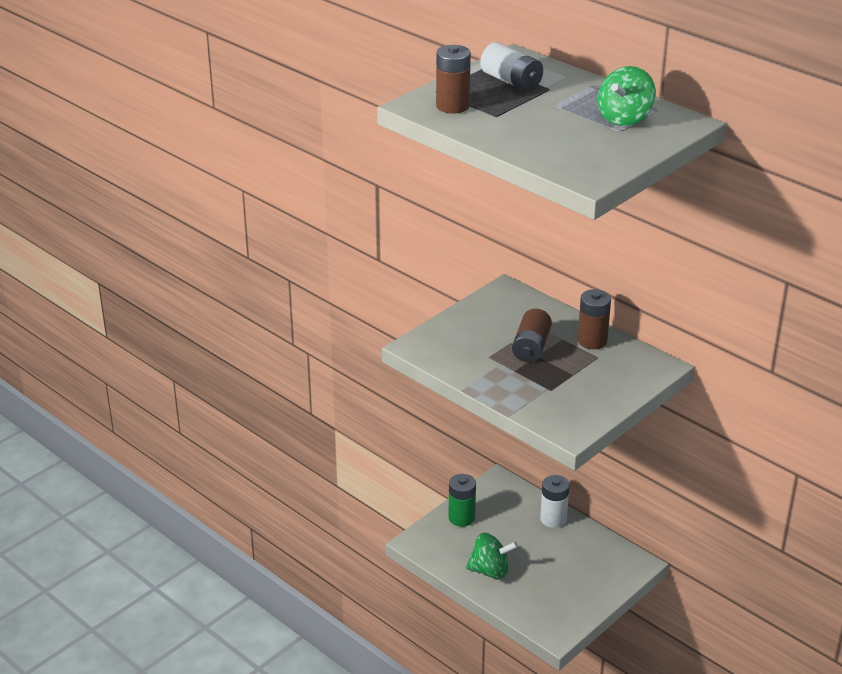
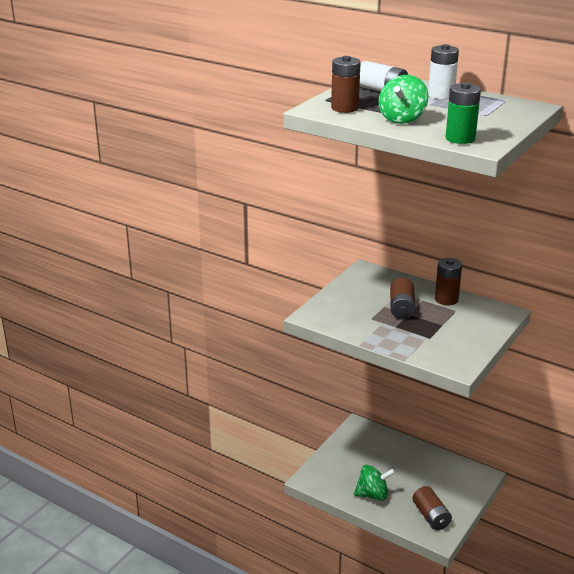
camera: 10 degrees left, 5 degrees down
green battery [448,474,476,527] -> green battery moved to [446,82,481,144]
white battery [540,475,570,528] -> white battery moved to [428,44,459,99]
green spinning top [598,66,656,126] -> green spinning top moved to [378,75,429,124]
none -> brown battery [412,486,452,530]

